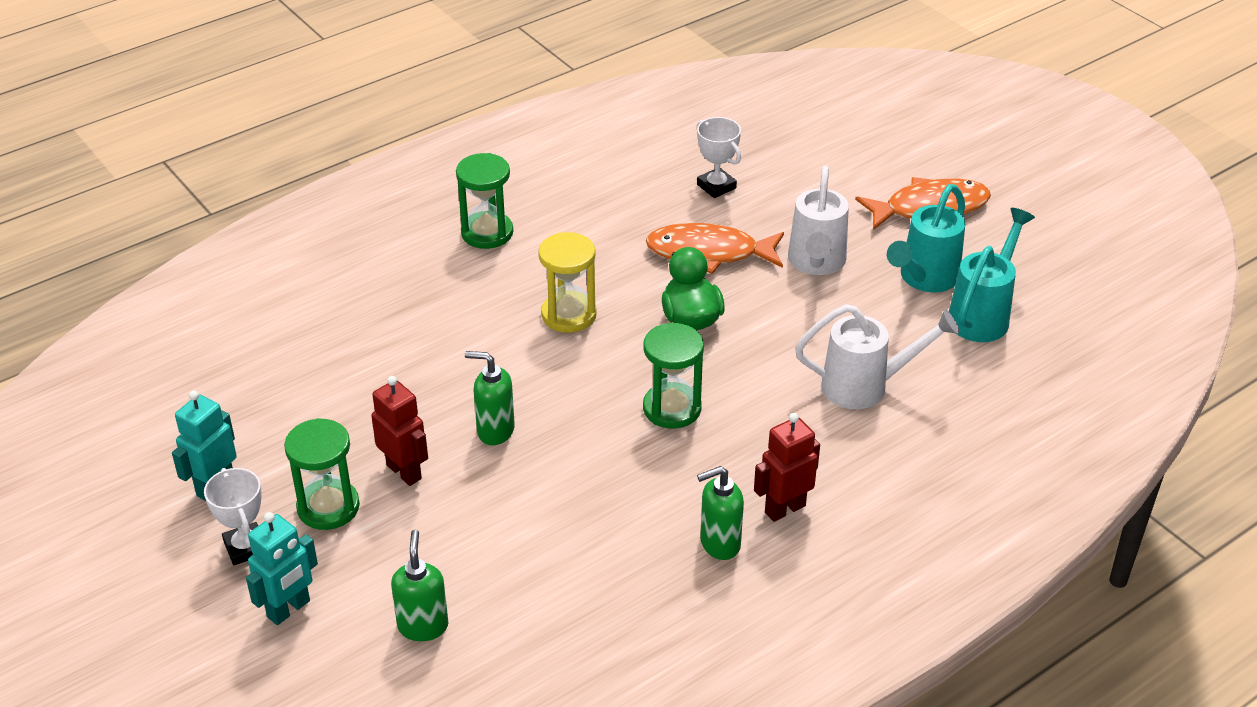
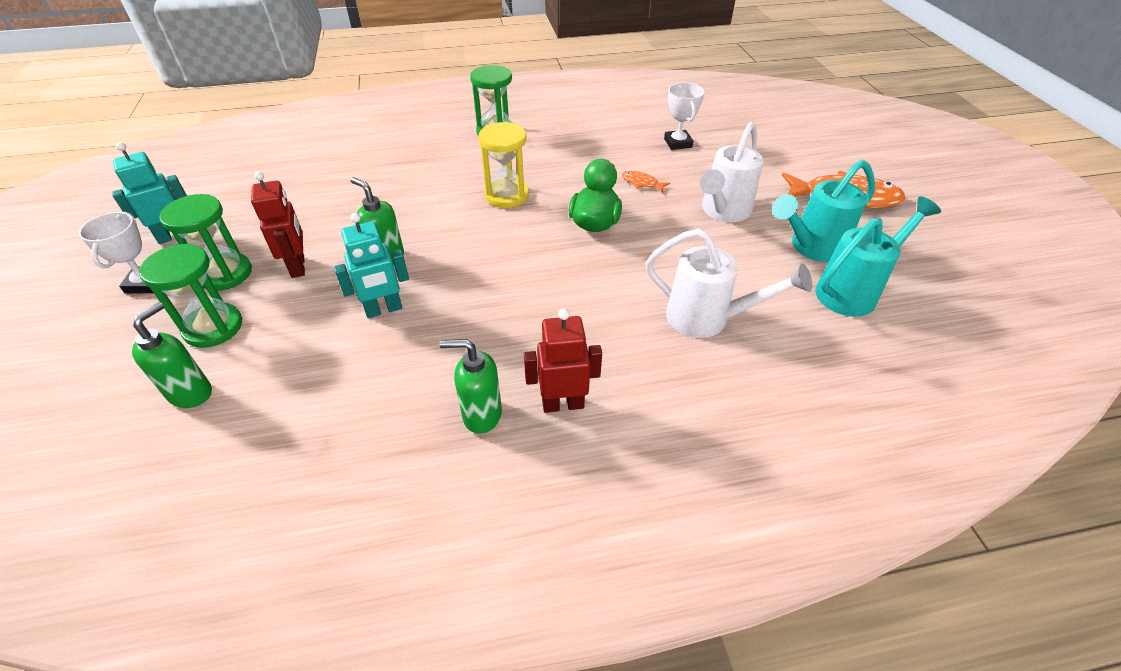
camera: 25 degrees right, 5 degrees up
turquoise robot [246,512,318,625] -> turquoise robot moved to [334,213,409,318]
green hourglass [643,323,704,429] -> green hourglass moved to [139,243,242,348]
orange fish [646,223,784,274] -> orange fish [622,171,670,193], size x0.43

